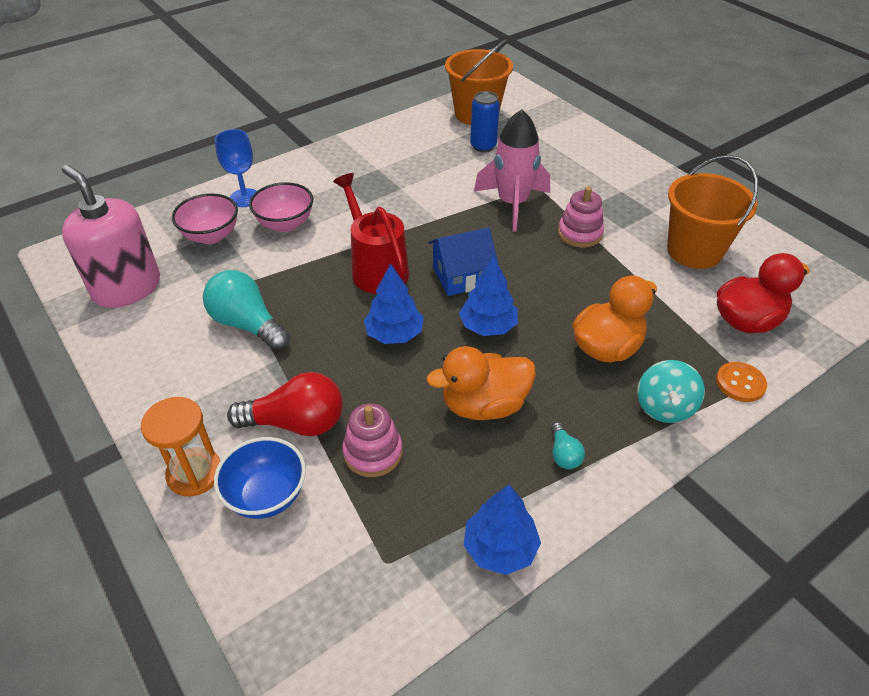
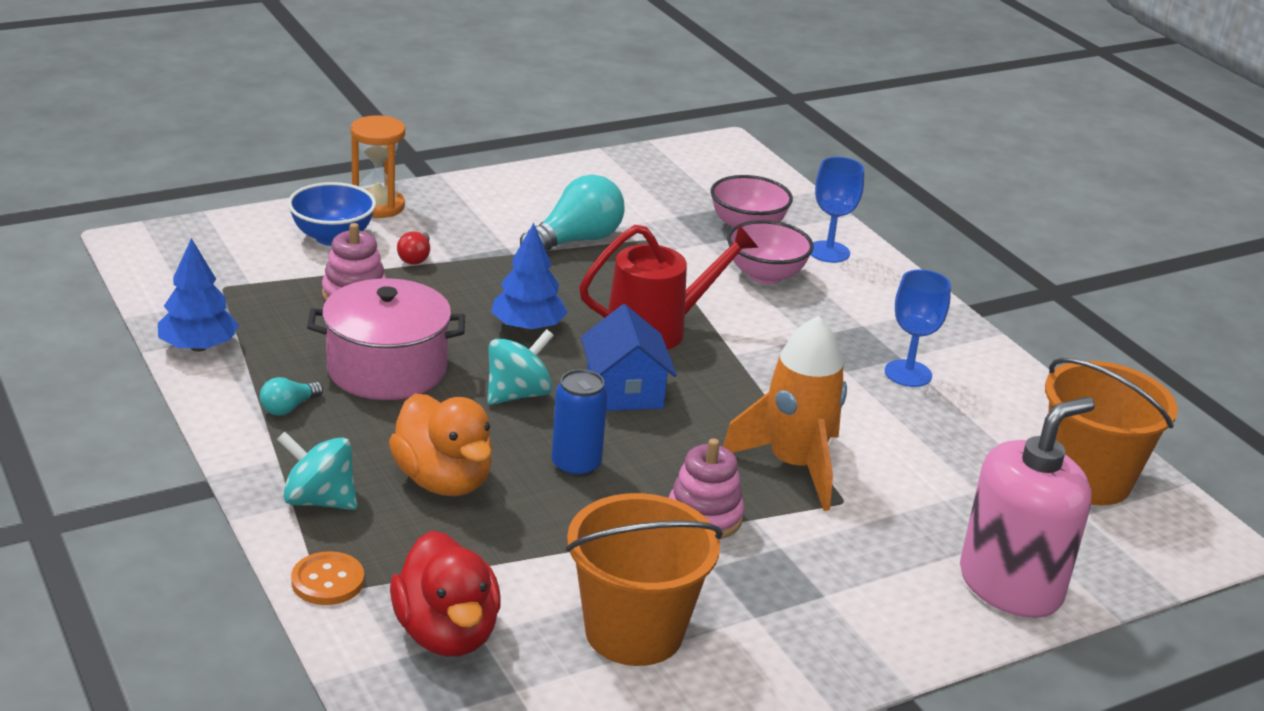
camera: 95 degrees right, 15 degrees down
pink soap dispenser [62,165,160,308] -> pink soap dispenser moved to [960,397,1095,618]
red light bulb [227,372,343,436] -> red light bulb [397,231,430,265], size x0.49
orange duck [426,346,536,420] -> pink pot [307,278,465,400]
blue tree [459,256,518,336] -> turquoise spinning top [487,329,554,405]
blue can [470,91,500,152] -> blue can moved to [552,369,607,477]
pink rocket [474,109,550,232] -> orange rocket [723,316,847,511]
turquoise light bulb [551,422,585,469] -> turquoise light bulb turned 45 degrees counterclockwise [260,377,323,416]
none -> blue goblet [885,270,951,387]

